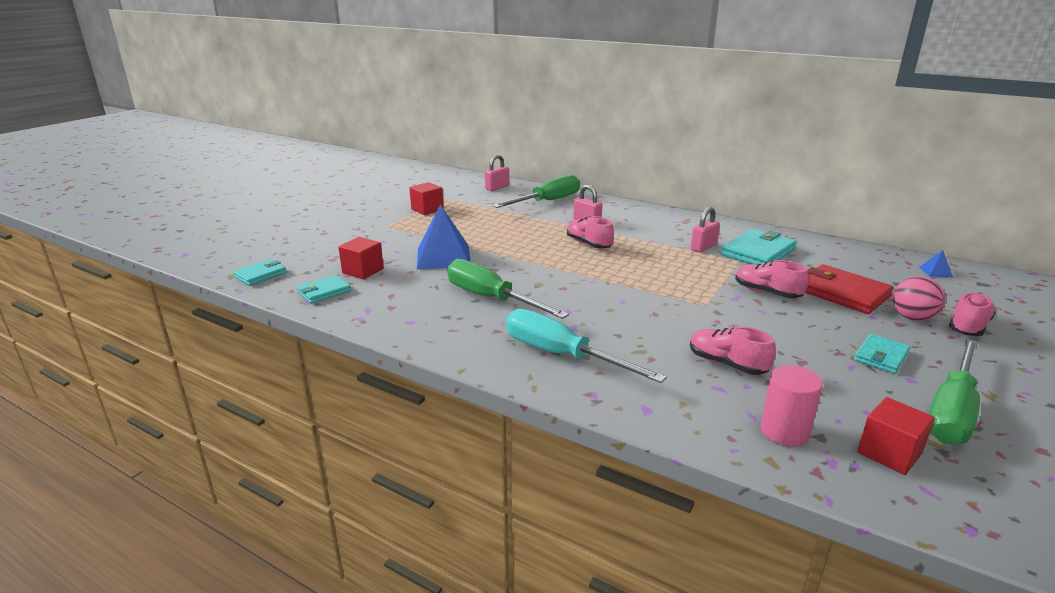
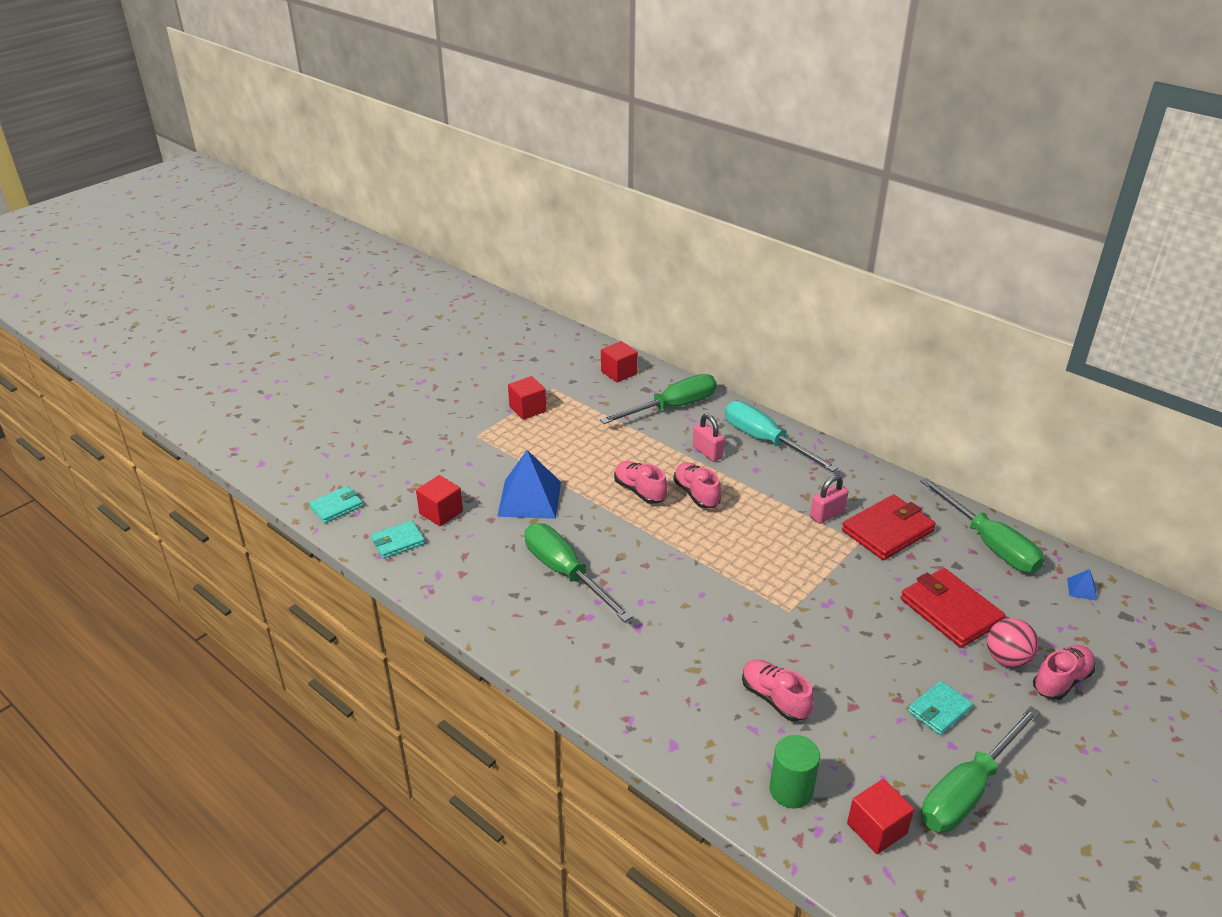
camera: 10 degrees right, 10 degrees up
pink padlock [485,155,509,191] -> red cube [601,341,638,383]
turquoise screwdriver [506,309,667,383] -> turquoise screwdriver moved to [725,401,838,472]
turquoise wallet [721,229,797,265] -> red wallet [842,494,936,560]
pink shoe [735,260,809,298] -> pink shoe moved to [614,461,668,504]
pink cylinder [760,365,823,447] -> green cylinder [770,735,820,809]
none -> green screwdriver [920,478,1044,573]

